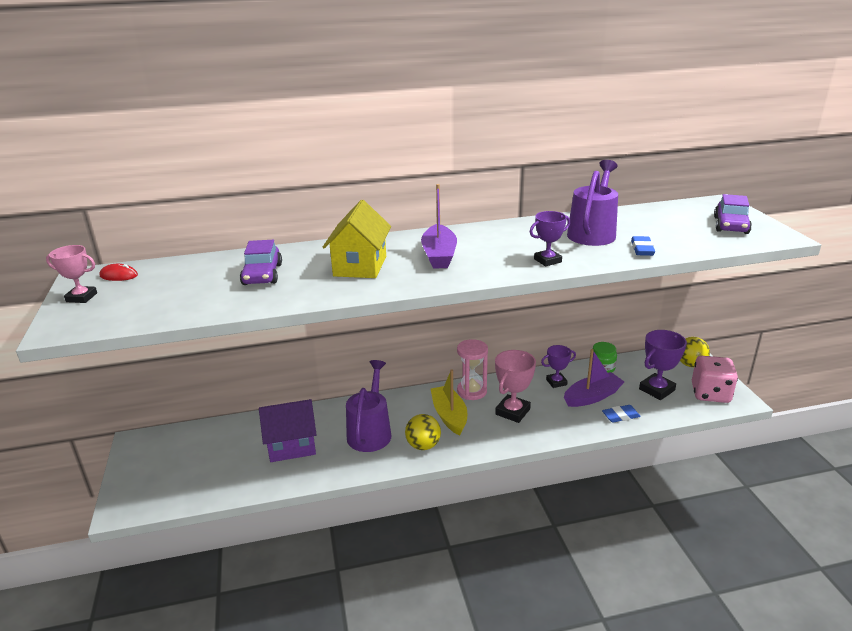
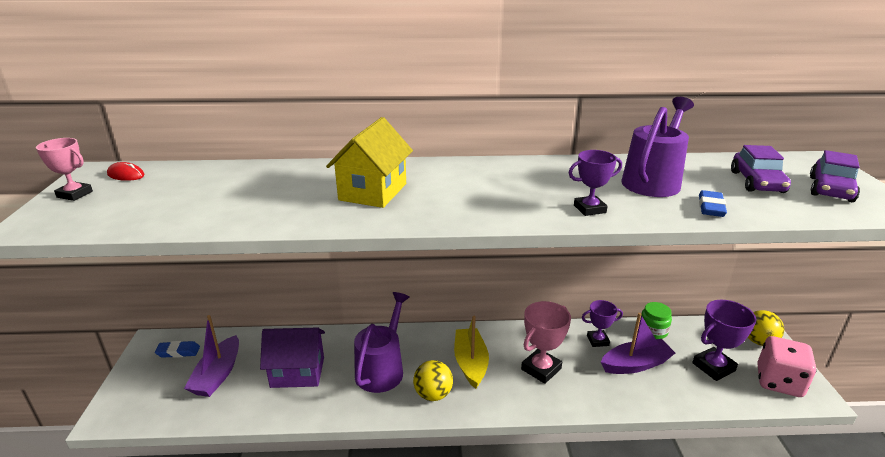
camera: 10 degrees right, 0 degrees up
purple car [240,240,282,285] -> purple car moved to [731,145,791,193]
purple boat [421,184,457,269] -> purple boat moved to [184,315,239,397]
pink hourglass [457,339,488,400] -> none
blue eraser [602,405,641,423] -> blue eraser moved to [155,341,200,358]

